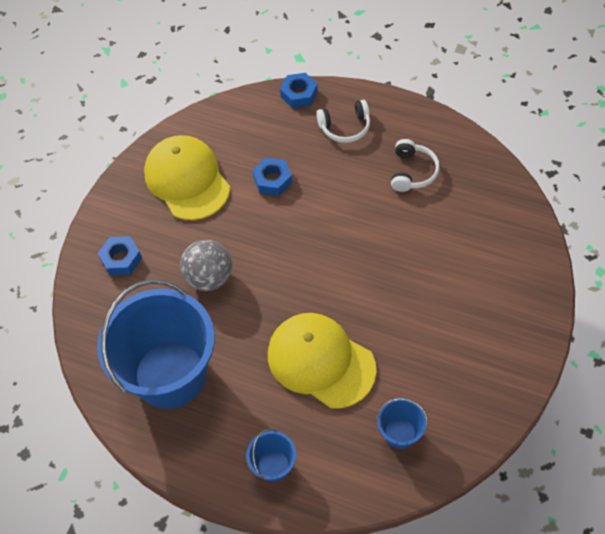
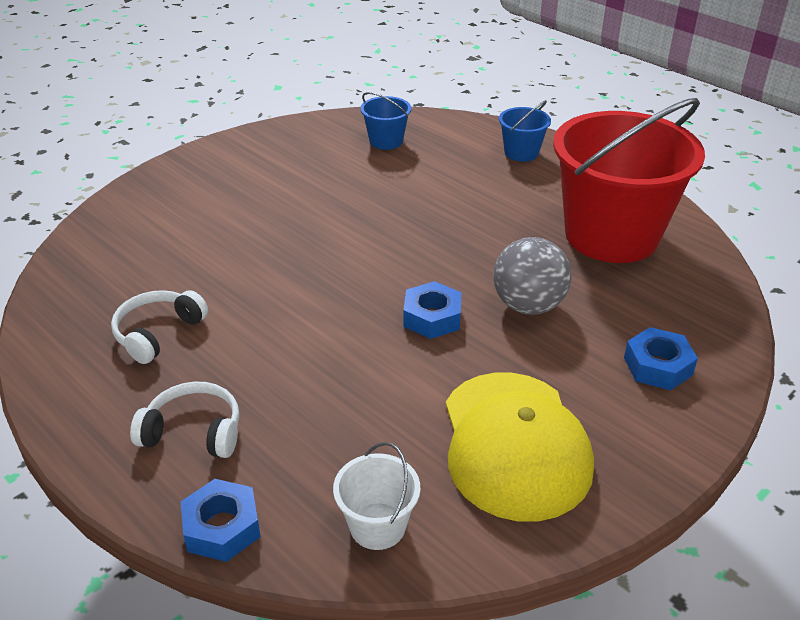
camera: 160 degrees left, 20 degrees down
blue bucket [97,279,215,409] -> red bucket [553,98,705,263]
blue nut [252,158,292,196] -> blue nut moved to [403,281,462,339]
yellow cap [268,313,377,409] -> none
none -> white bucket [333,442,420,550]

